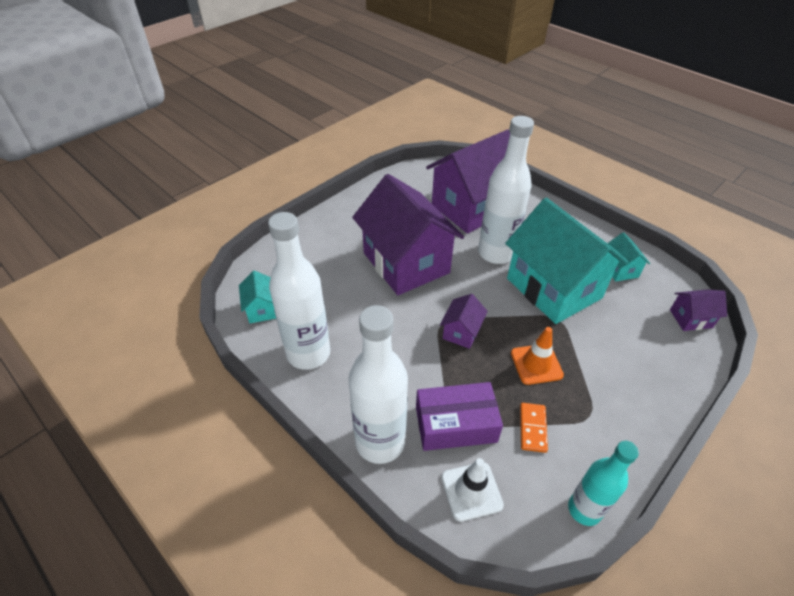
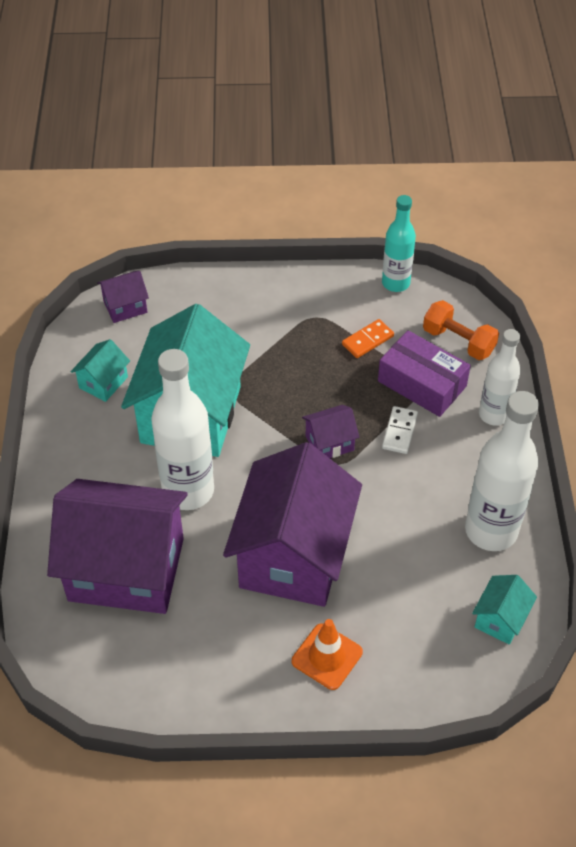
camera: 135 degrees left, 5 degrees up
white bottle [349,305,408,464] -> white bottle [479,329,521,426], size x0.62
white traffic cone [442,458,504,522] -> orange dumbbell [423,300,499,360]
orange traffic cone [511,327,564,385] -> orange traffic cone moved to [292,619,363,690]
purple house [670,289,727,331] -> purple house turned 60 degrees counterclockwise [97,271,149,323]
none -> white domino [382,406,418,454]

